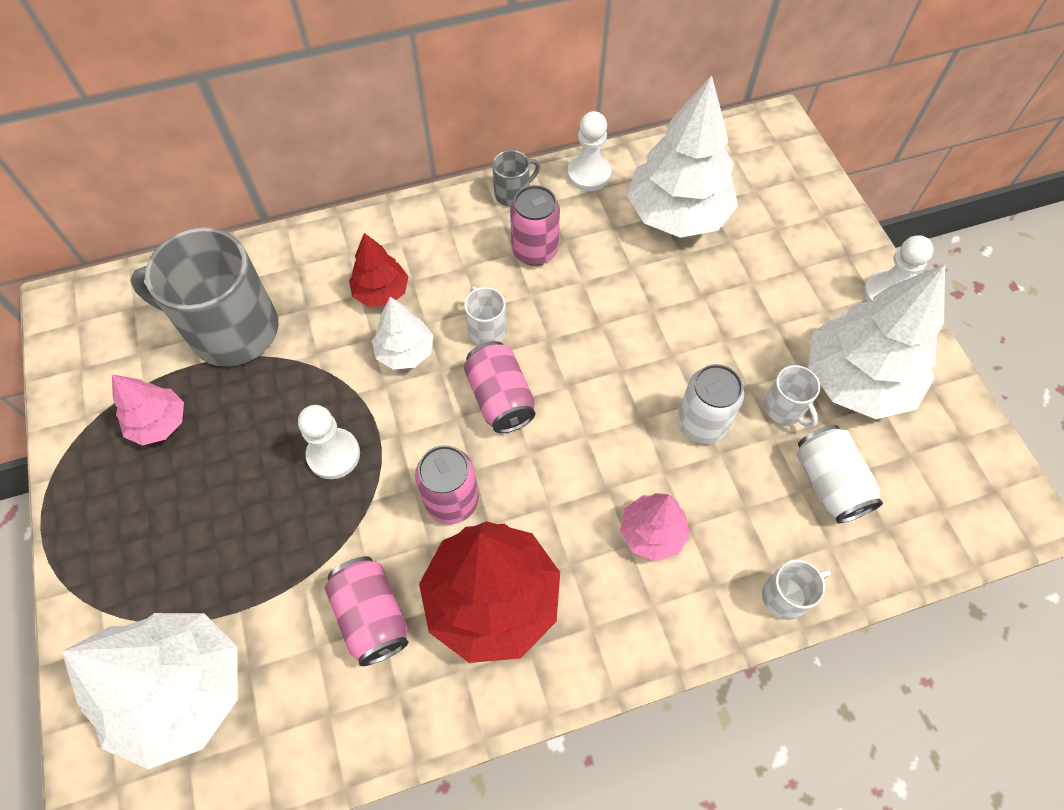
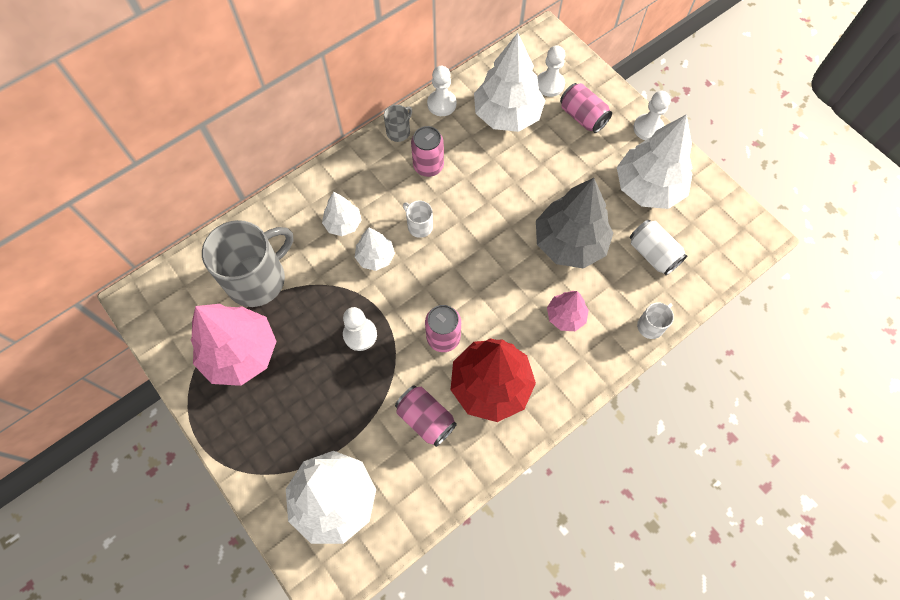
camera: 20 degrees left, 5 degrees up
pink tree [112,374,184,445] -> pink tree [191,304,277,386], size x1.93
grey mug [130,227,278,367] -> grey mug turned 150 degrees clockwise [202,220,293,307]
red tree [349,233,409,307] -> white tree [322,192,362,236]
pink can [464,341,535,433] -> pink can moved to [560,83,612,133]
white can [677,364,744,444] -> grey tree [536,178,613,269]
white mug [764,365,820,428] -> none
none -> white pawn [537,45,565,97]

